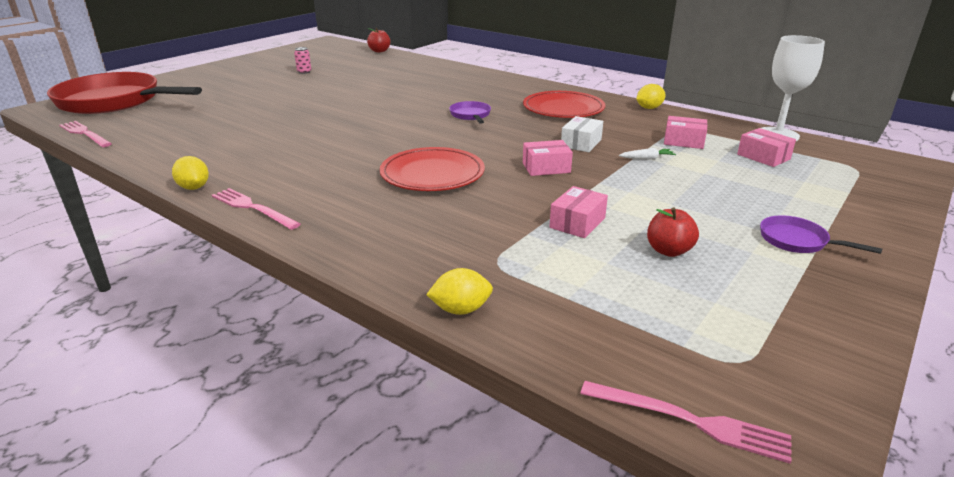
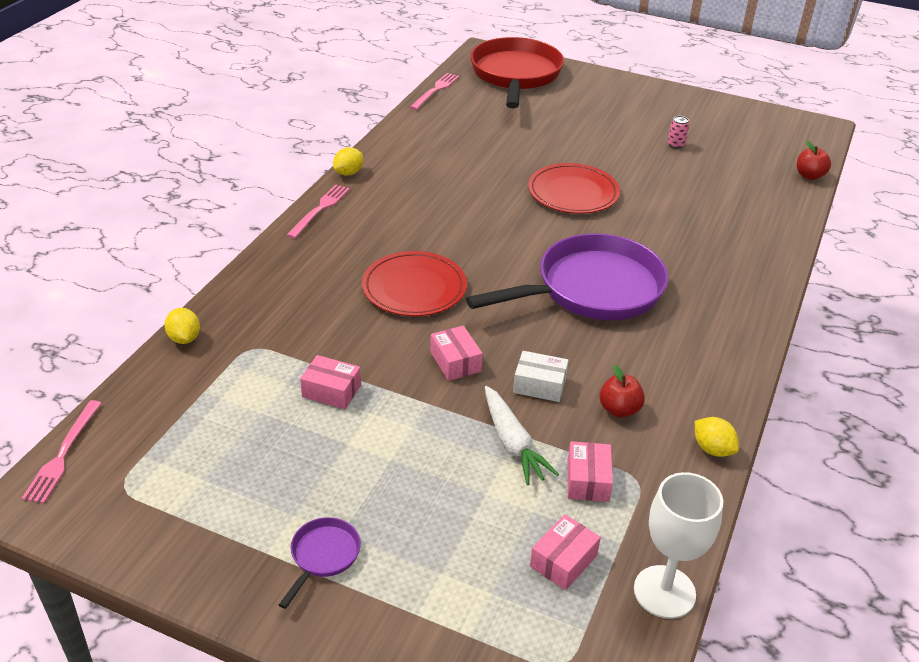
camera: 75 degrees right, 10 degrees up
purple pan [449,101,491,124] -> purple pan [466,233,668,320], size x2.45
red plate [523,91,605,118] -> red plate moved to [528,163,620,214]
white carrot [619,148,676,160] -> white carrot [485,386,559,485], size x1.93
red apple [647,207,699,257] -> red apple moved to [599,365,645,418]

